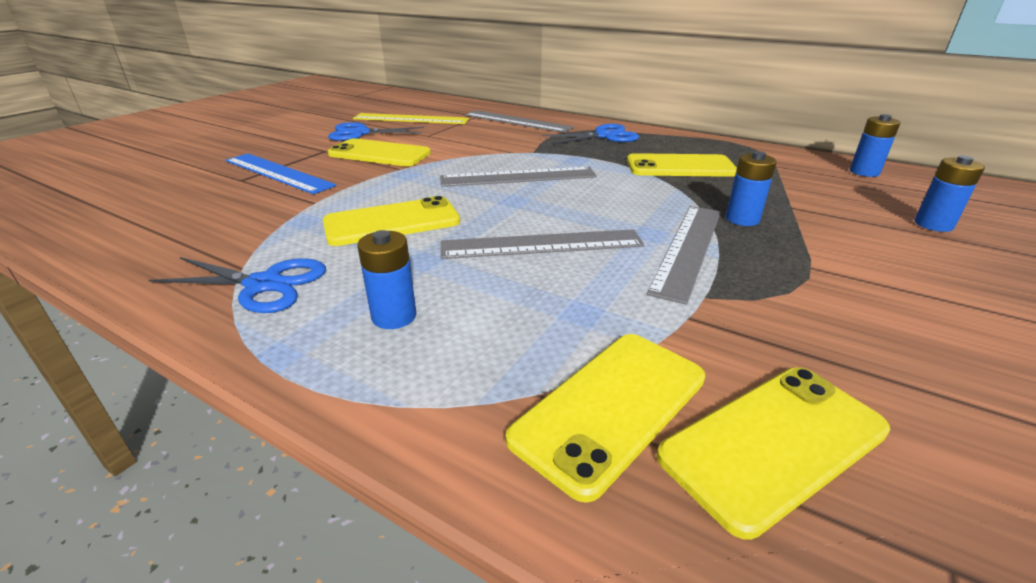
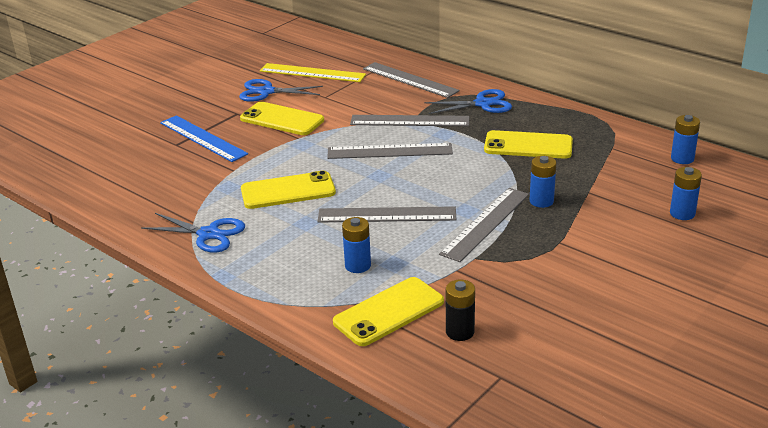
camera: 10 degrees right, 0 degrees up
blue battery [357,230,417,329] -> blue battery moved to [342,217,371,273]
yellow phone [657,368,890,540] -> black battery [446,280,475,341]
none -> grey ruler [350,115,469,126]

